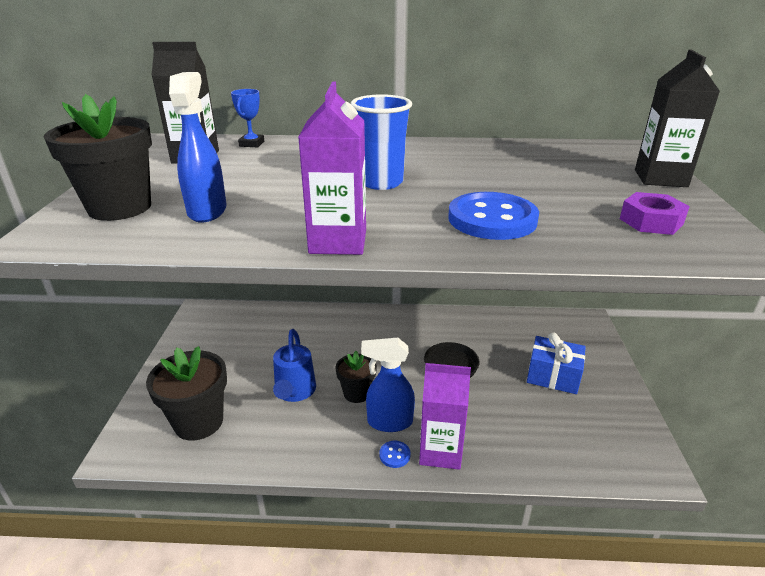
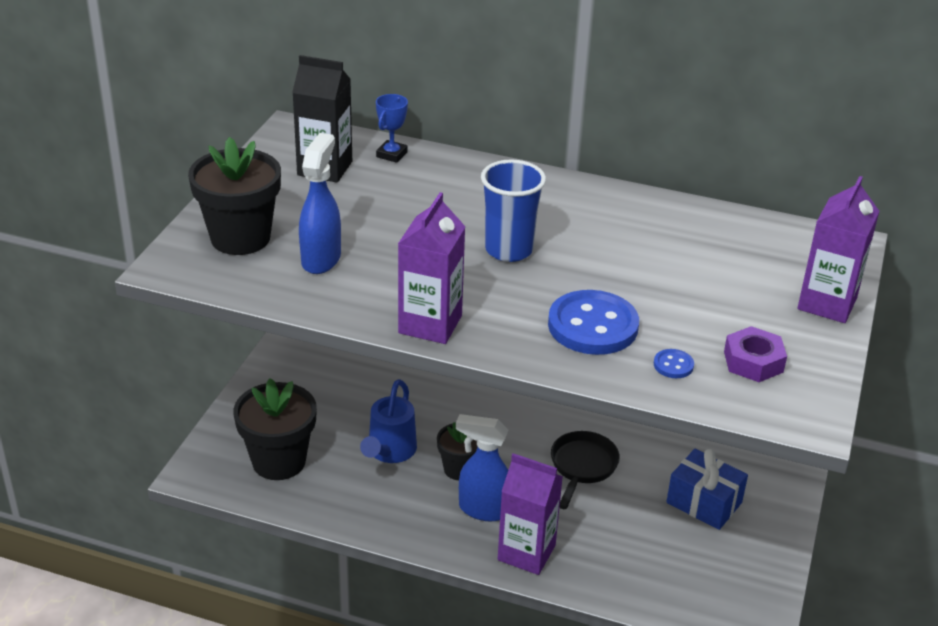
camera: 15 degrees right, 5 degrees up
blue button [379,441,410,468] -> blue button moved to [654,349,694,378]
black carton [635,49,720,187] -> purple carton [797,176,879,323]

